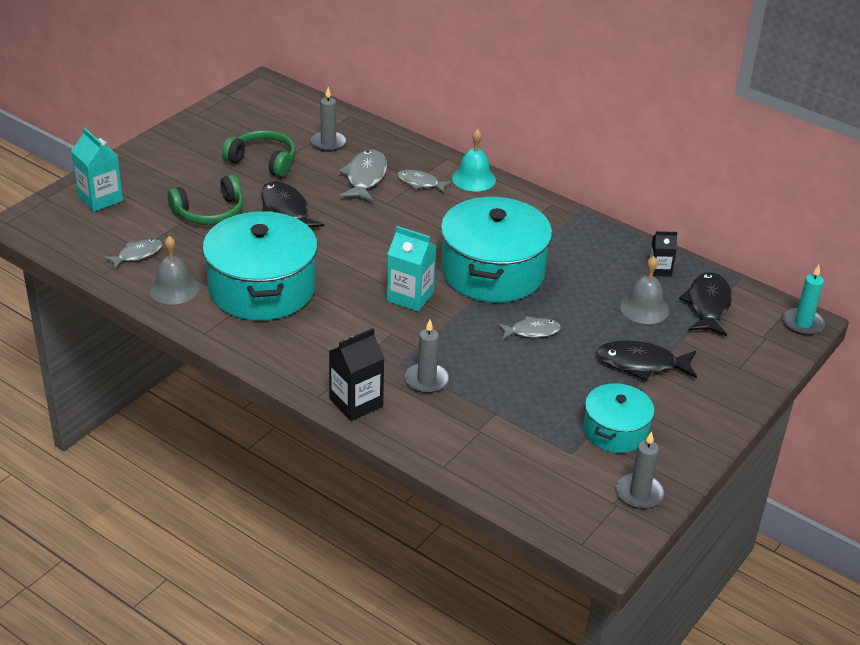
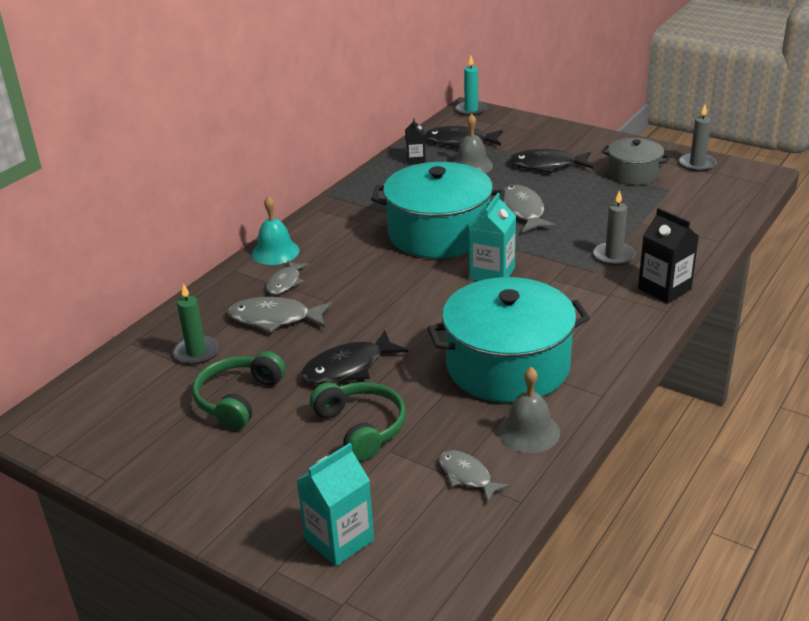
camera: 90 degrees left, 5 degrees down
grey candle [311,87,346,152] -> green candle [173,283,219,365]
grey fish [498,316,561,339] -> grey fish [503,185,557,233], size x1.58
turquoise pot [583,383,655,453] -> grey pot [602,138,670,185]
black fish [596,340,697,381] -> black fish turned 90 degrees clockwise [509,149,593,173]

